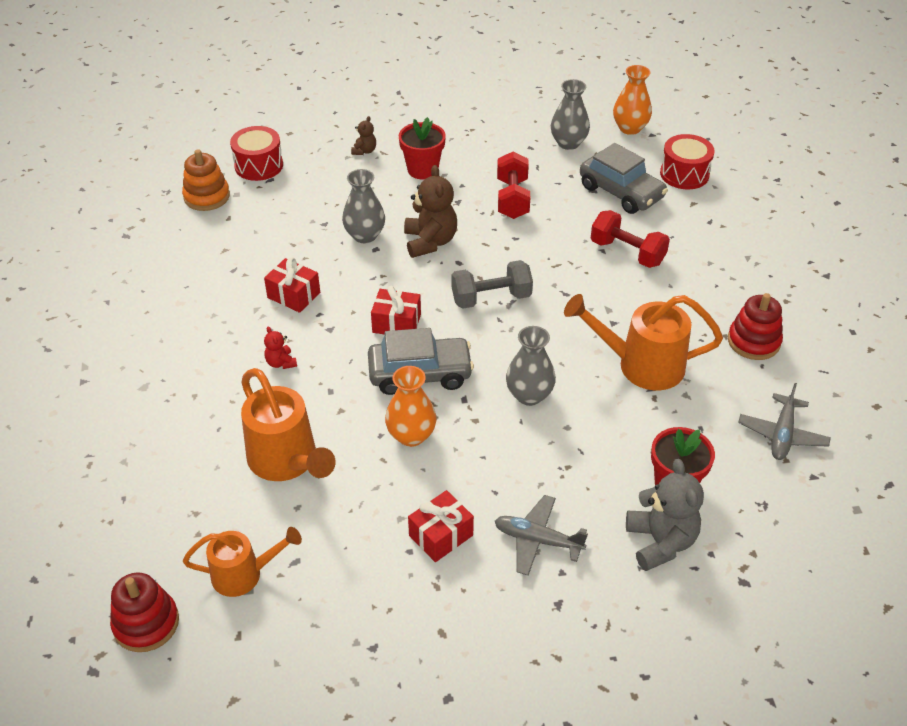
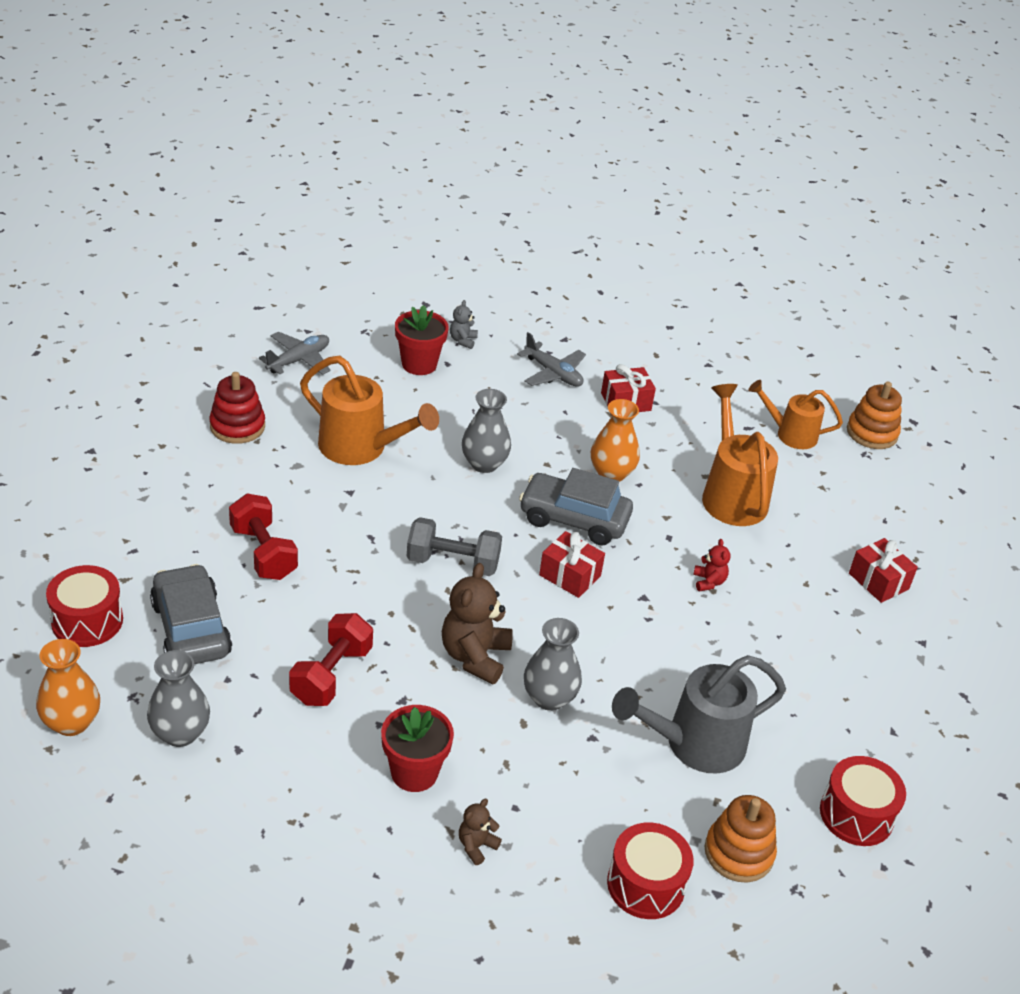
camera: 160 degrees left, 5 degrees down
red stacking toy [110,572,179,652] -> orange stacking toy [847,381,902,449]
red gift [264,257,320,313] -> red gift moved to [849,538,918,603]
grey teddy bear [626,459,704,571] -> grey teddy bear [450,300,478,349], size x0.50
none -> grey watering can [612,655,786,774]
none -> red drum [820,756,906,846]

